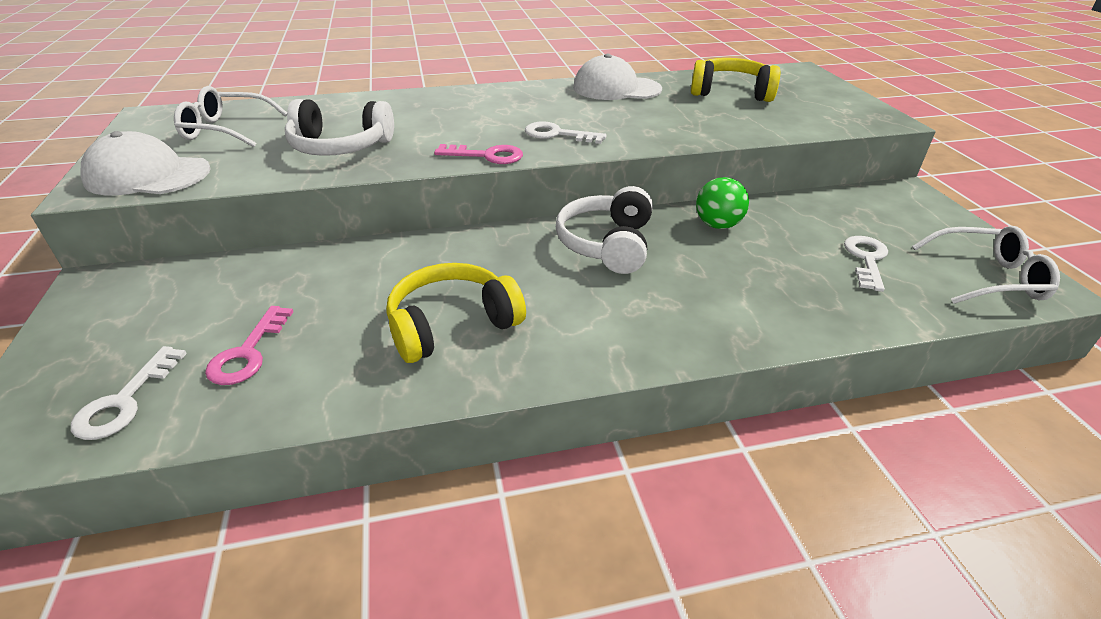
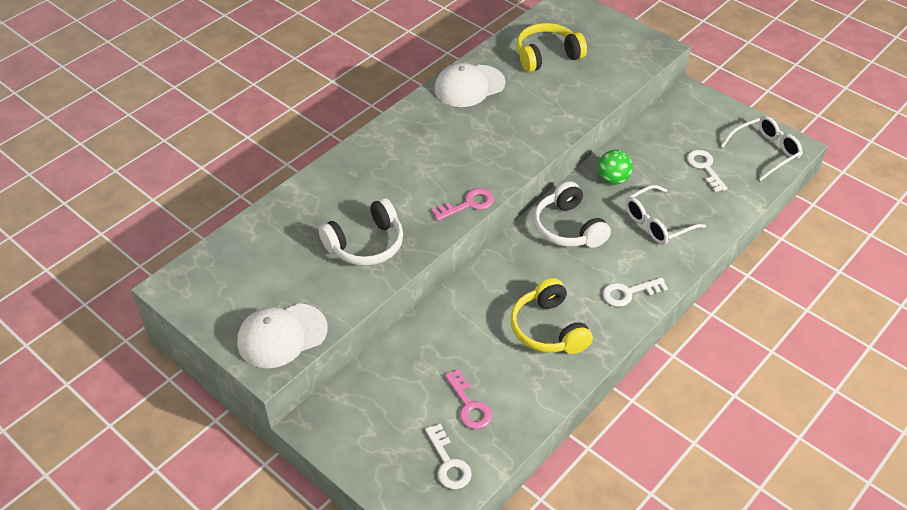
camera: 35 degrees left, 10 degrees up
white glasses [174,86,287,147] -> white glasses moved to [625,185,706,245]
yellow headphones [386,263,526,363] -> yellow headphones turned 45 degrees counterclockwise [511,278,593,354]
white key [525,121,607,144] -> white key moved to [602,277,668,307]

